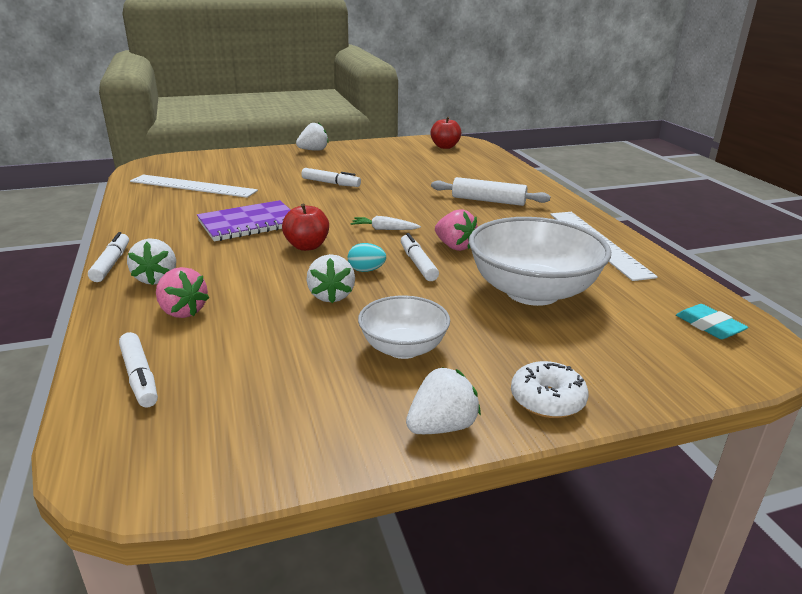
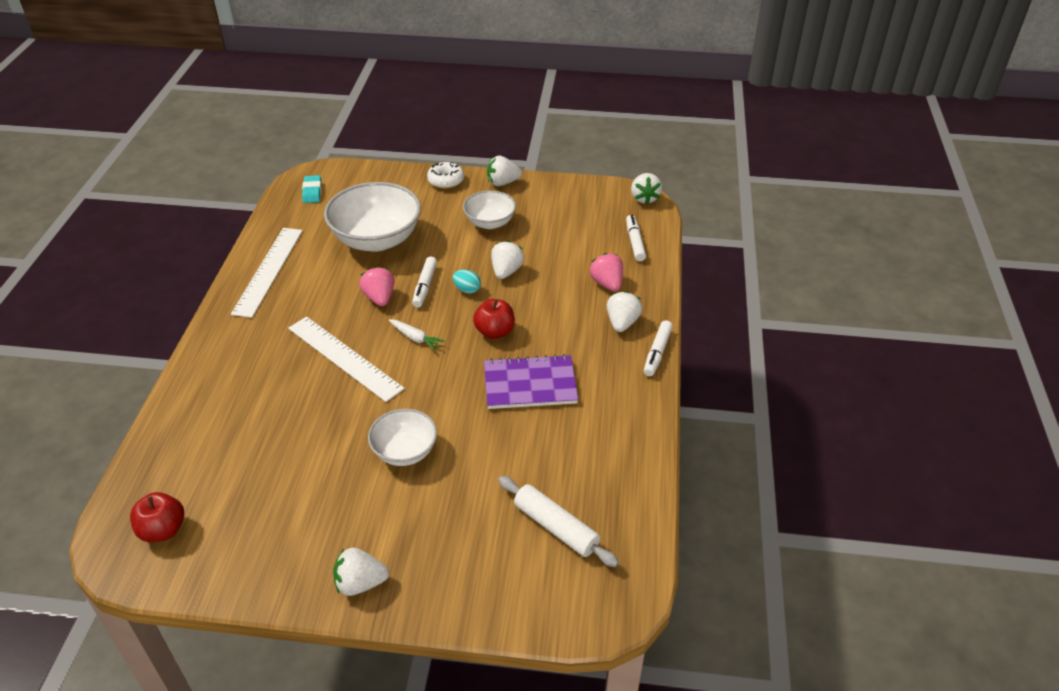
camera: 155 degrees left, 15 degrees up
white ruler [130,175,258,198] -> white ruler moved to [288,316,405,402]
white marker [301,168,361,187] -> white bowl [368,409,437,466]
white rolling pin [431,177,550,206] -> white rolling pin moved to [498,476,619,567]
none -> white strawberry [631,173,662,204]

